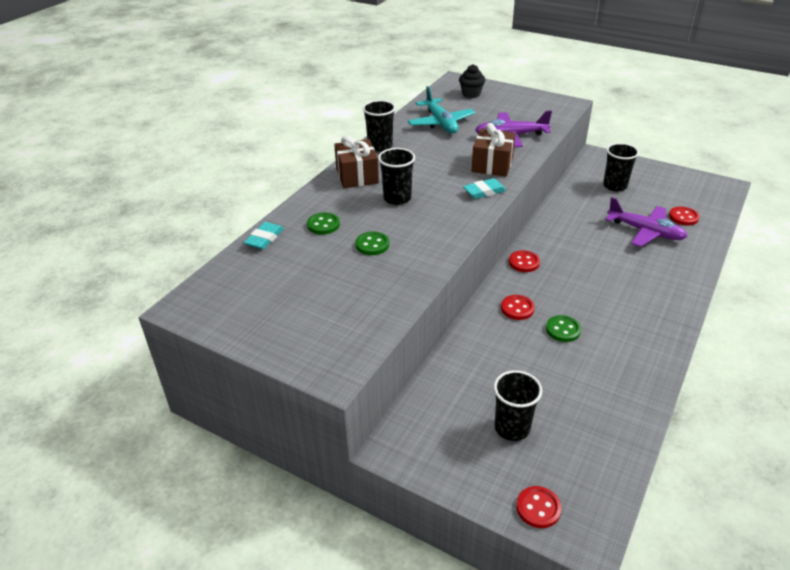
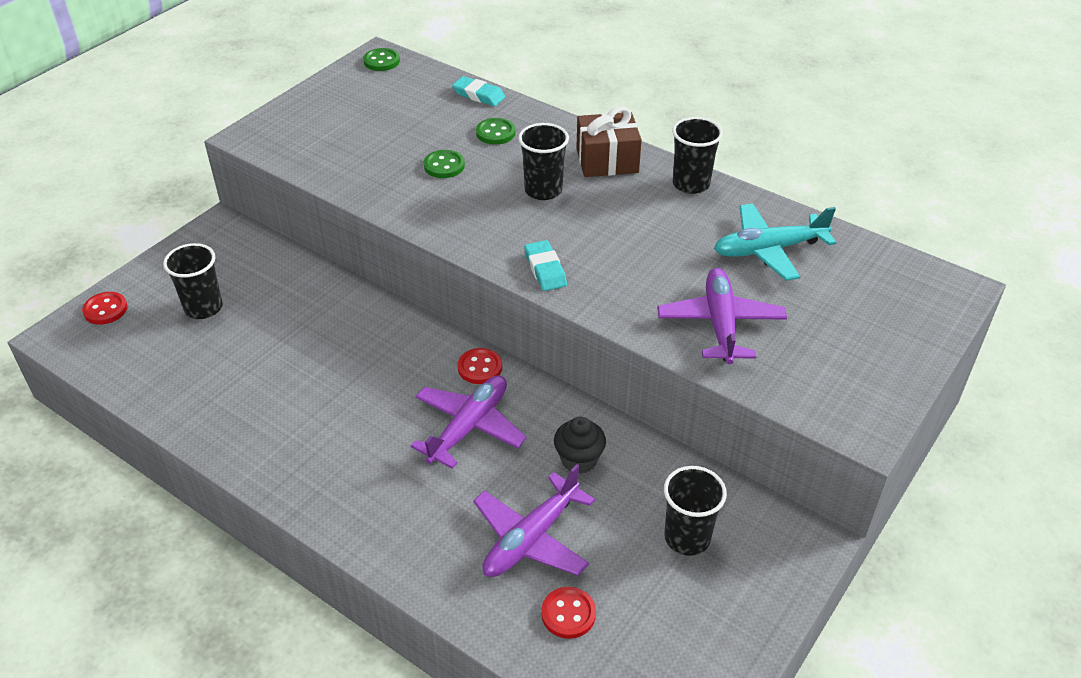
camera: 95 degrees right, 5 degrees up
black cupcake [459,64,485,98] -> black cupcake moved to [554,417,606,474]
brown gift [472,123,516,177] -> none
red button [501,295,535,320] -> none
green button [546,315,581,342] -> green button moved to [363,48,400,71]
none -> purple plane [411,375,527,469]

